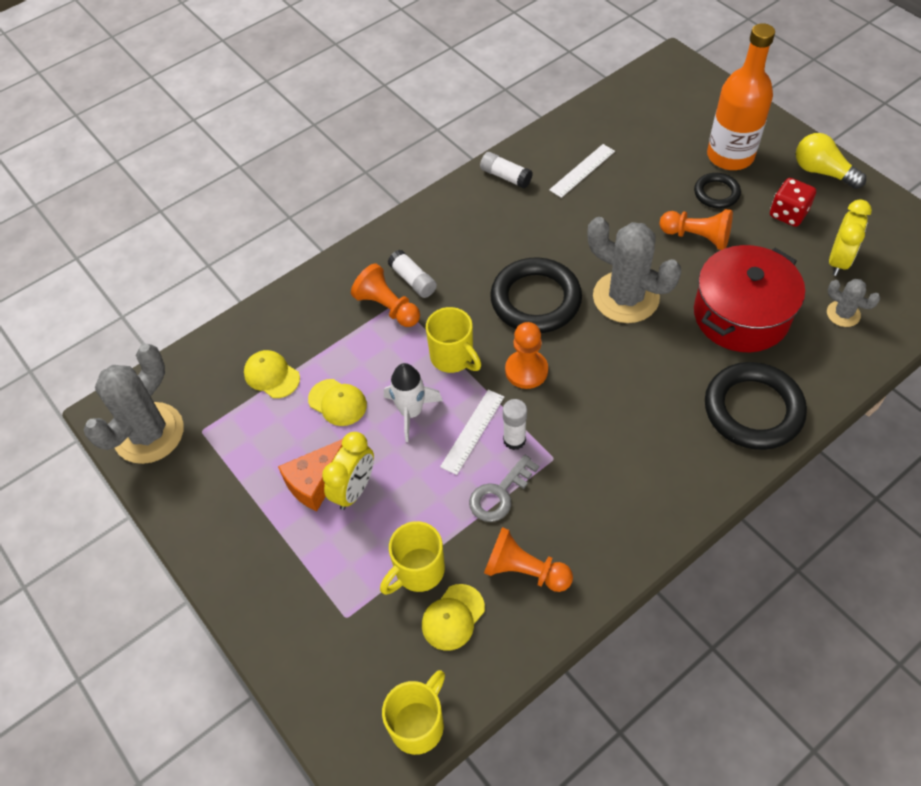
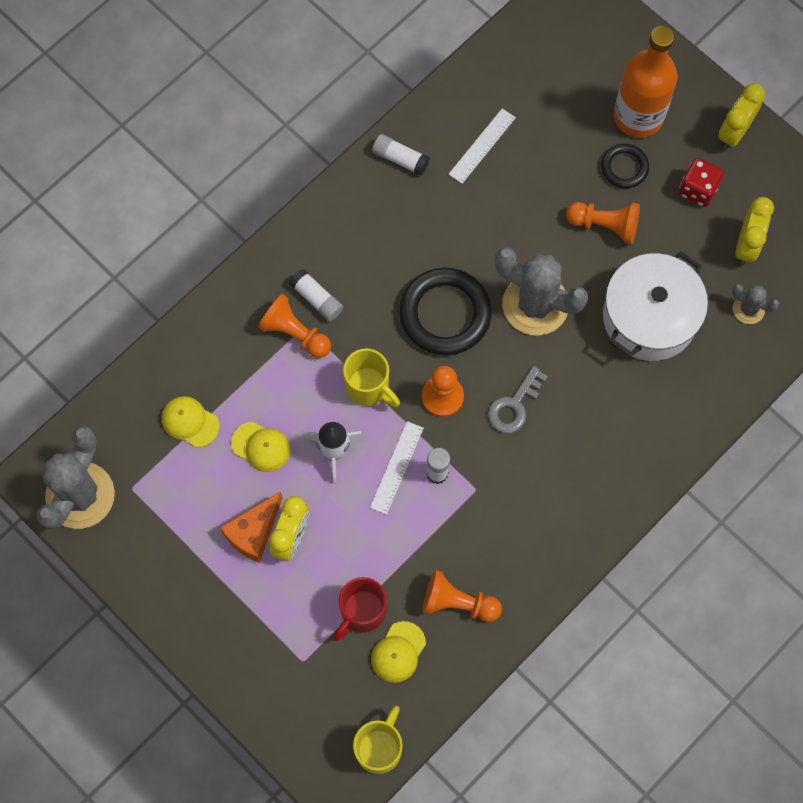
camera: 10 degrees left, 15 degrees up
yellow mug [380,521,445,595] -> red mug [333,577,387,641]
grey key [469,455,539,522] -> grey key moved to [488,366,548,433]
red pot [694,245,805,352] -> white pot [603,251,708,361]
black ring [705,362,807,450] -> none
yellow light bulb [796,133,866,189] -> yellow clock [718,83,765,149]

